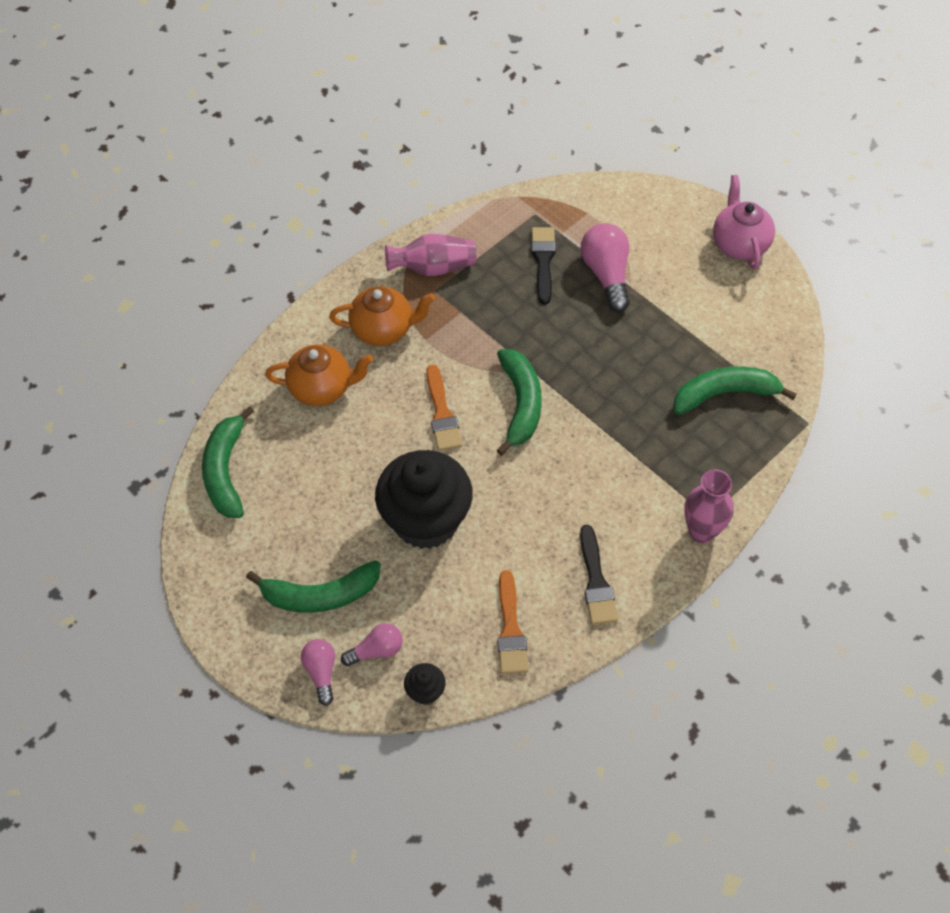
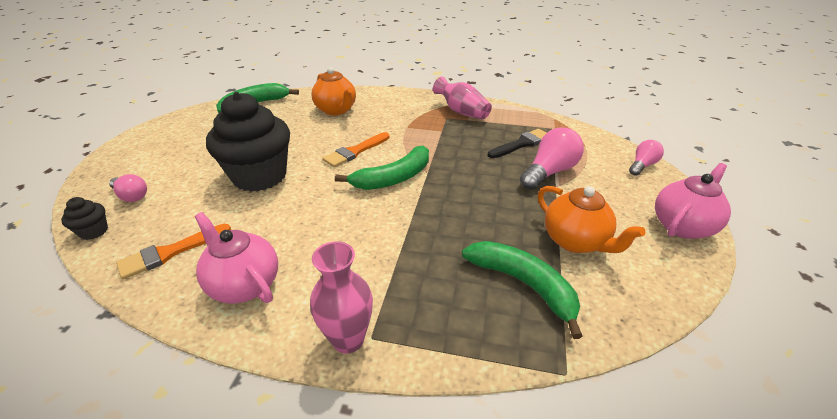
camera: 55 degrees right, 20 degrees down
green banana [246,560,381,613] -> none
pink light bulb [301,639,335,706] -> pink light bulb moved to [629,140,664,176]
orange teapot [329,286,435,346] -> orange teapot moved to [538,186,645,253]
black brush [580,525,618,625] -> pink teapot [195,212,278,304]

